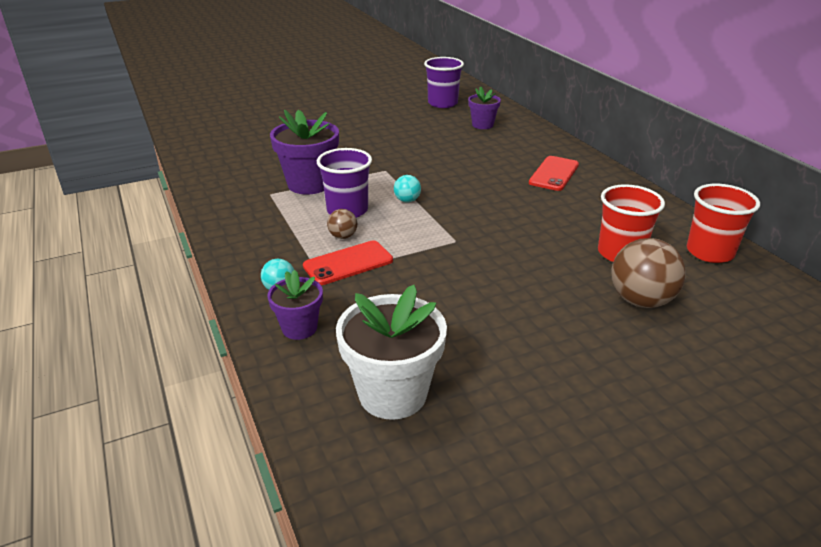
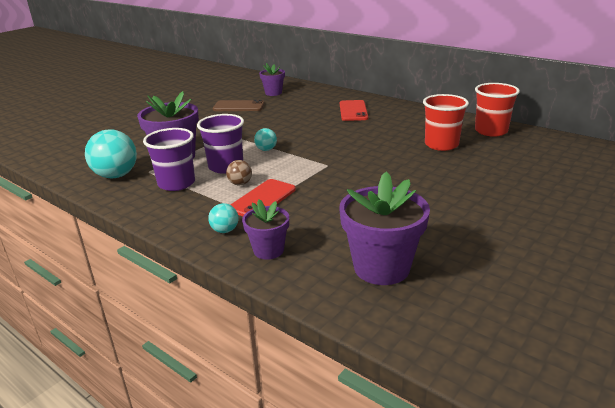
camera: 25 degrees left, 5 degrees down
white flower pot [336,285,447,420] -> purple flower pot [339,172,430,285]
purple cup [424,57,464,108] -> purple cup moved to [143,128,195,191]
brown ball [612,238,686,308] -> none
none -> turquoise ball [85,129,137,178]
none -> brown phone [213,100,265,111]

